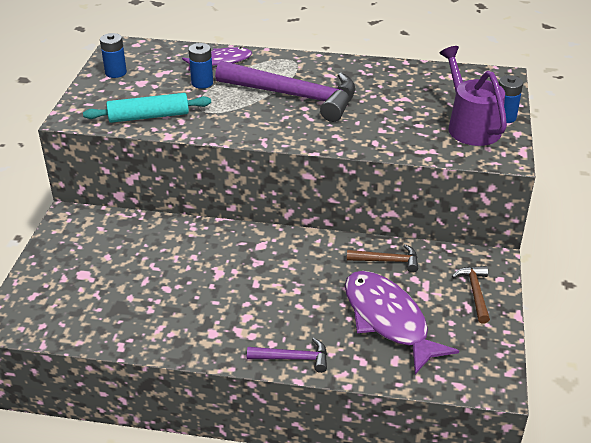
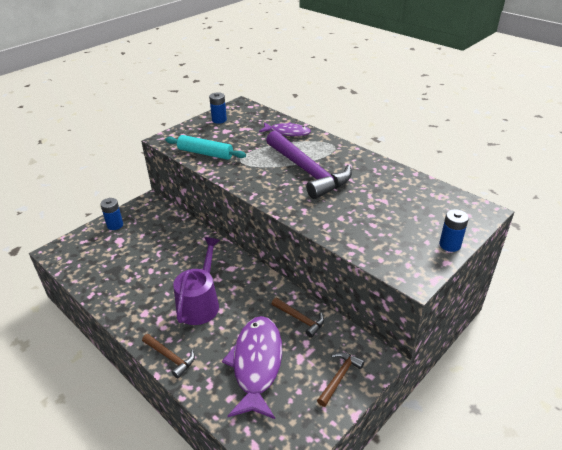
camera: 35 degrees right, 0 degrees up
blue battery [188,43,213,89] -> blue battery moved to [100,198,123,230]
purple hammer [247,338,327,373] -> brown hammer [142,334,195,378]
purple watering can [440,46,507,146] -> purple watering can moved to [173,237,220,325]

